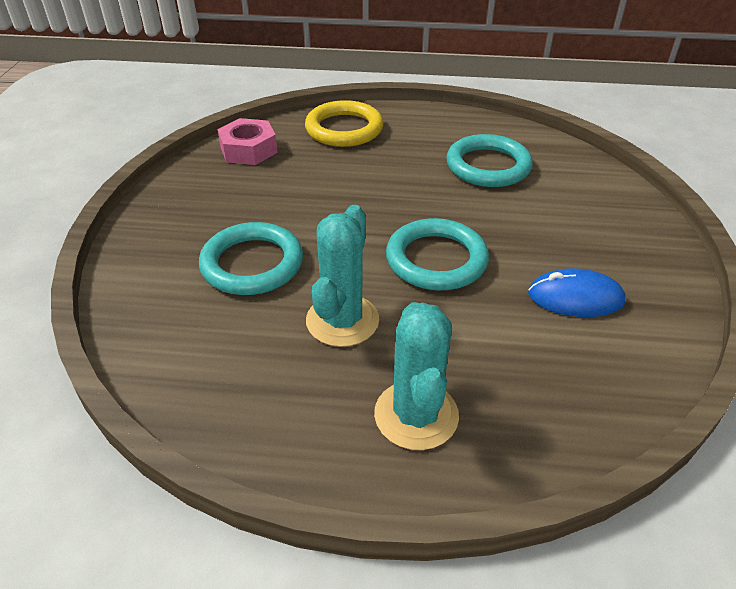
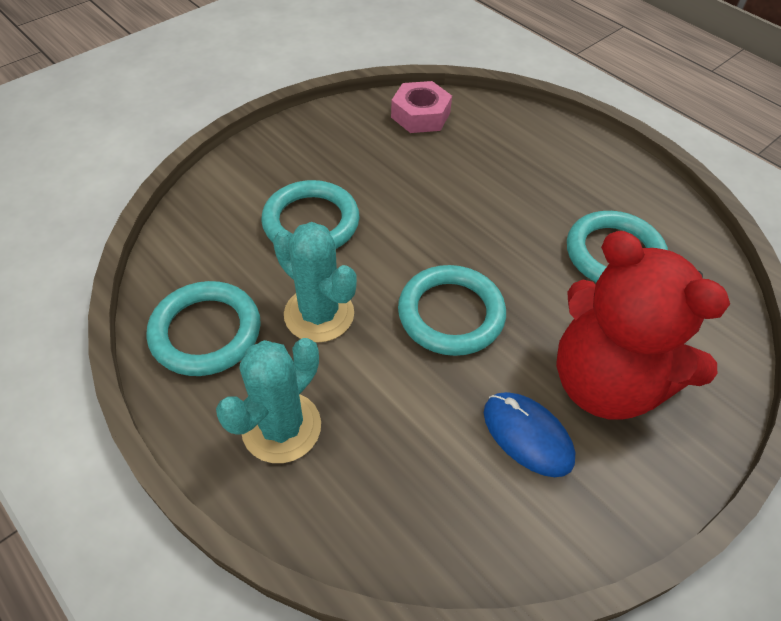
camera: 40 degrees right, 10 degrees up
yellow ring [305,100,384,147] -> none
turquoise cactus [306,205,379,347] -> turquoise cactus turned 75 degrees clockwise [273,222,357,343]
none -> turquoise ring [146,281,261,376]
none -> red teddy bear [556,231,730,420]

